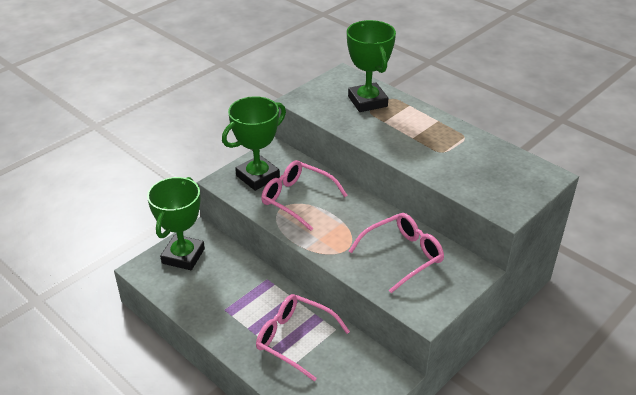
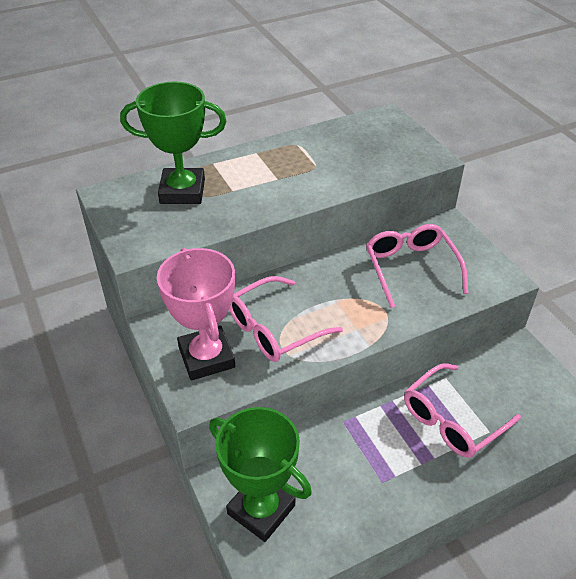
camera: 70 degrees left, 5 degrees up
green trophy [222,96,286,191] -> pink trophy [157,248,235,380]

